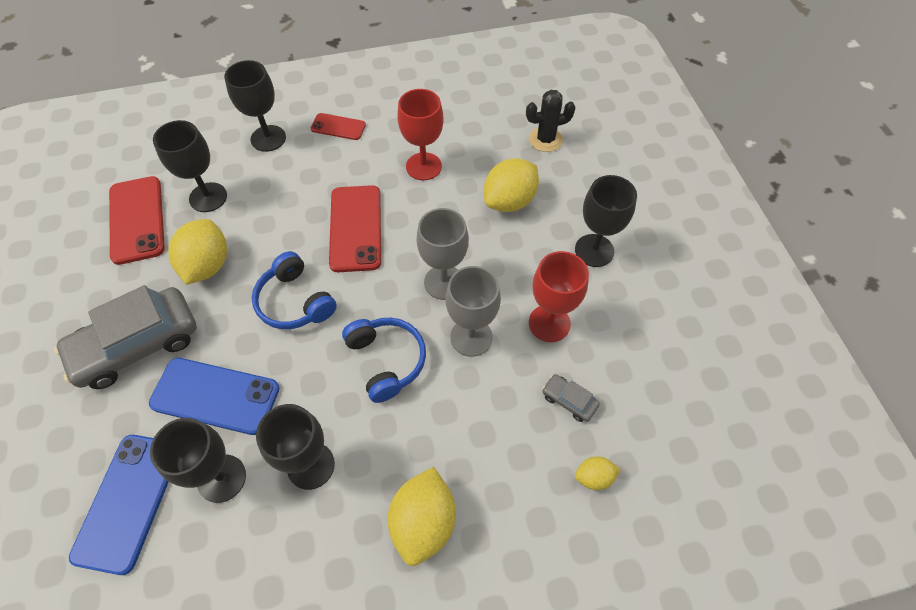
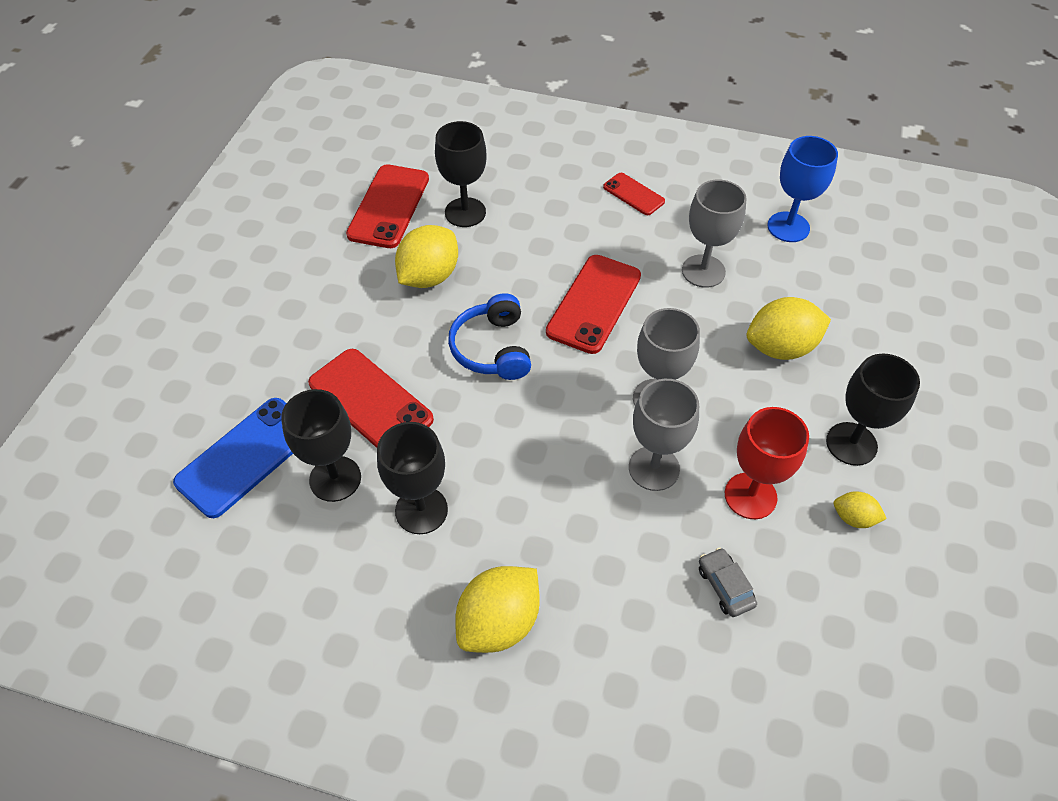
camera: 30 degrees right, 5 degrees down
grey car [54,285,197,389] -> none
blue phone [149,358,279,435] -> red phone [308,349,434,448]
black goblet [224,60,286,152] -> none
blue headphones [342,318,426,403] -> none
red goblet [397,89,444,180] -> grey goblet [682,180,747,288]
black cactus [526,90,576,152] -> none
yellow lemon [575,456,621,490] -> yellow lemon moved to [834,491,887,528]
none -> blue goblet [768,136,838,242]

